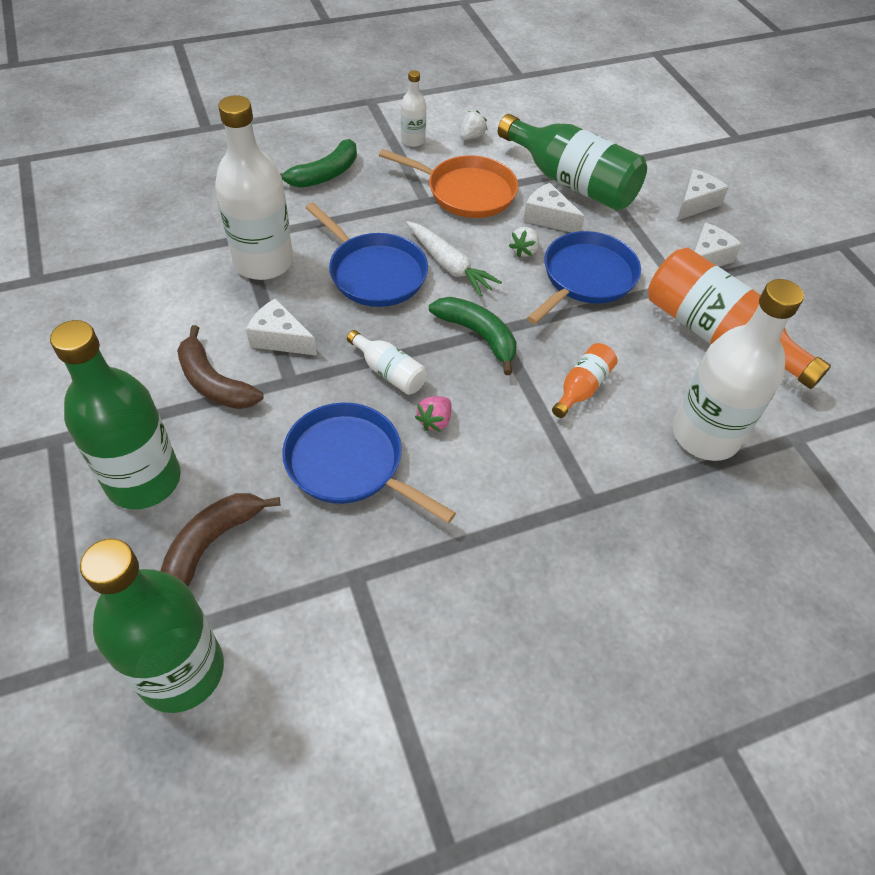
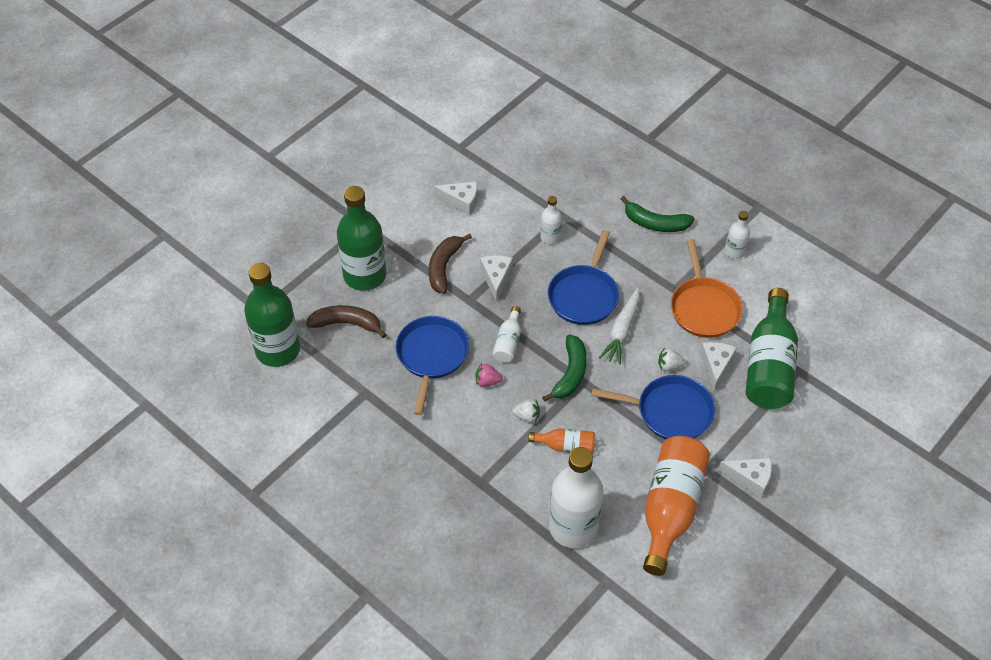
camera: 65 degrees right, 0 degrees up
white bottle [215,95,293,280] -> white bottle [540,196,562,244], size x0.48
white strawberry [460,111,487,140] -> white strawberry moved to [512,399,540,423]
white cheese [677,169,729,220] -> white cheese moved to [434,181,477,216]

